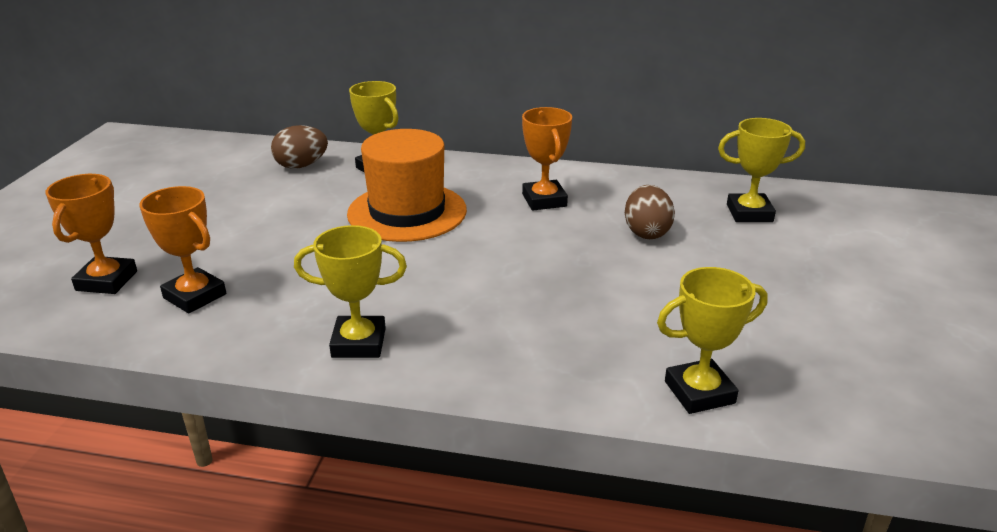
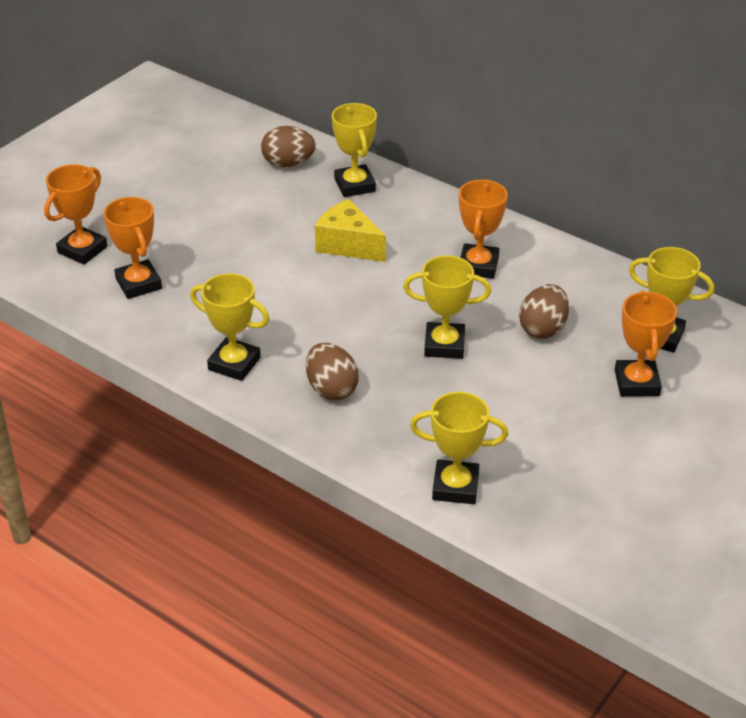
camera: 25 degrees right, 10 degrees up
orange hat [347,129,467,242] -> yellow cheese [315,199,386,262]
none -> brown egg [306,343,359,400]
none -> yellow trophy [403,256,491,359]
none -> orange trophy [615,290,677,397]

